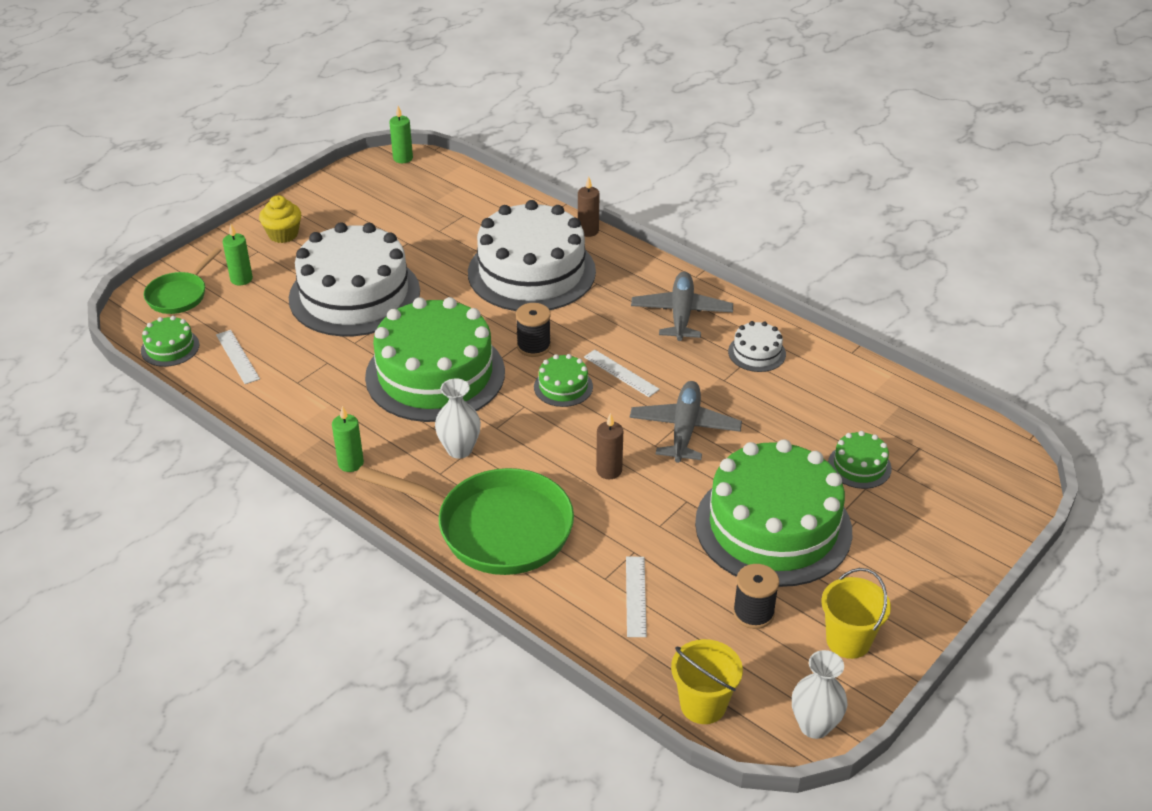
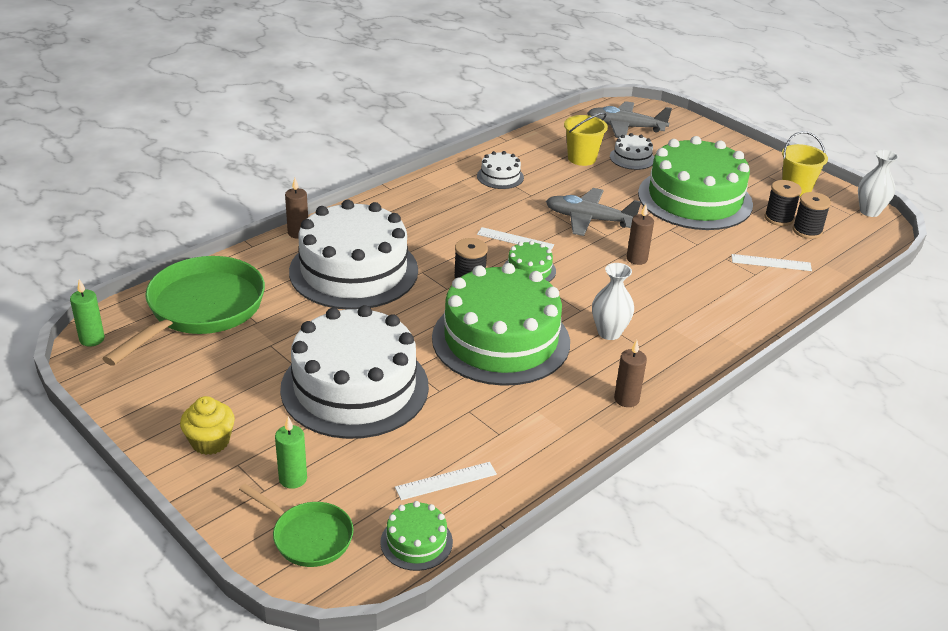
camera: 85 degrees left, 5 degrees down
green candle [332,406,364,472] -> brown candle [614,340,647,407]
green pan [355,466,574,575] -> green pan moved to [103,256,265,366]
white ruler [584,349,660,397] -> white ruler turned 60 degrees clockwise [477,227,554,250]
grey plane [631,271,733,341] -> grey plane moved to [587,101,672,138]
yellow bucket [671,639,743,724] -> yellow bucket moved to [564,113,608,166]
green cake [828,431,892,489] -> white cake [610,133,654,170]
none -> black spool [793,192,831,239]

